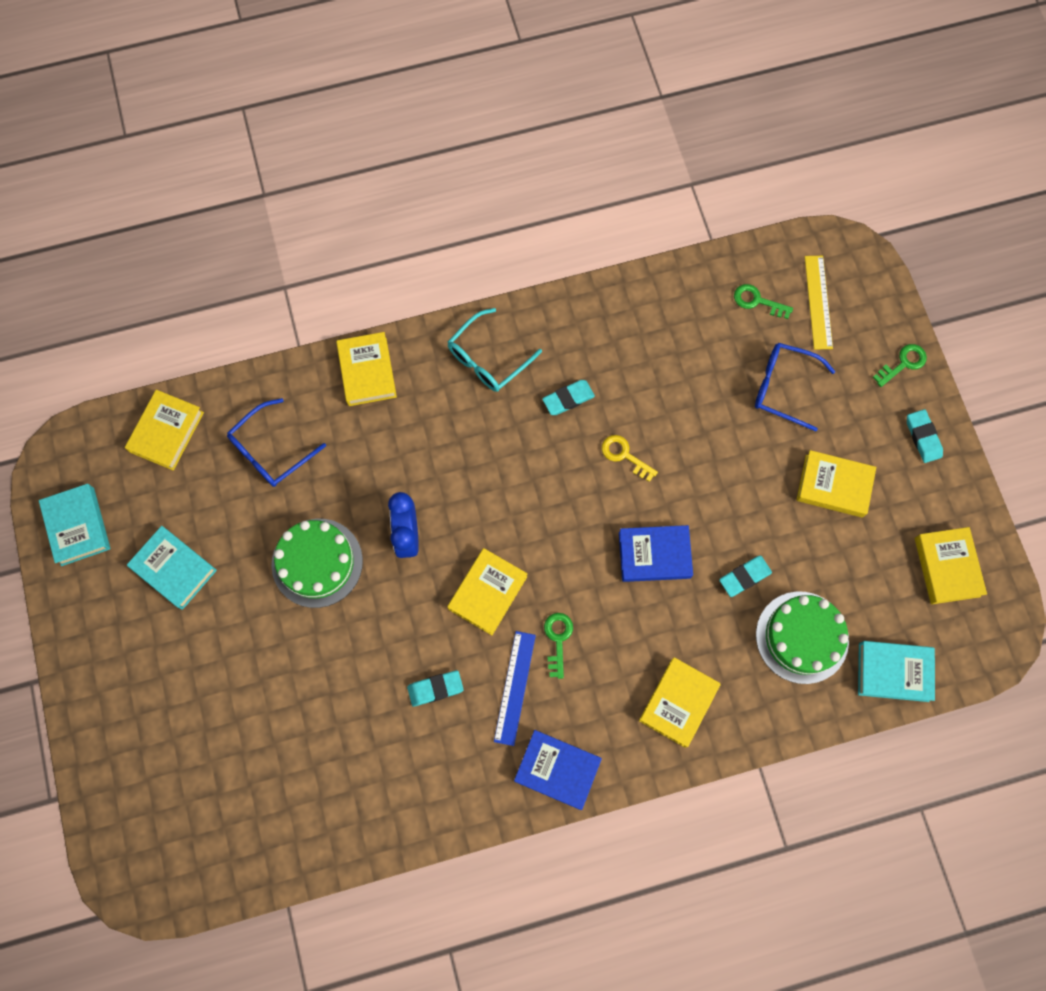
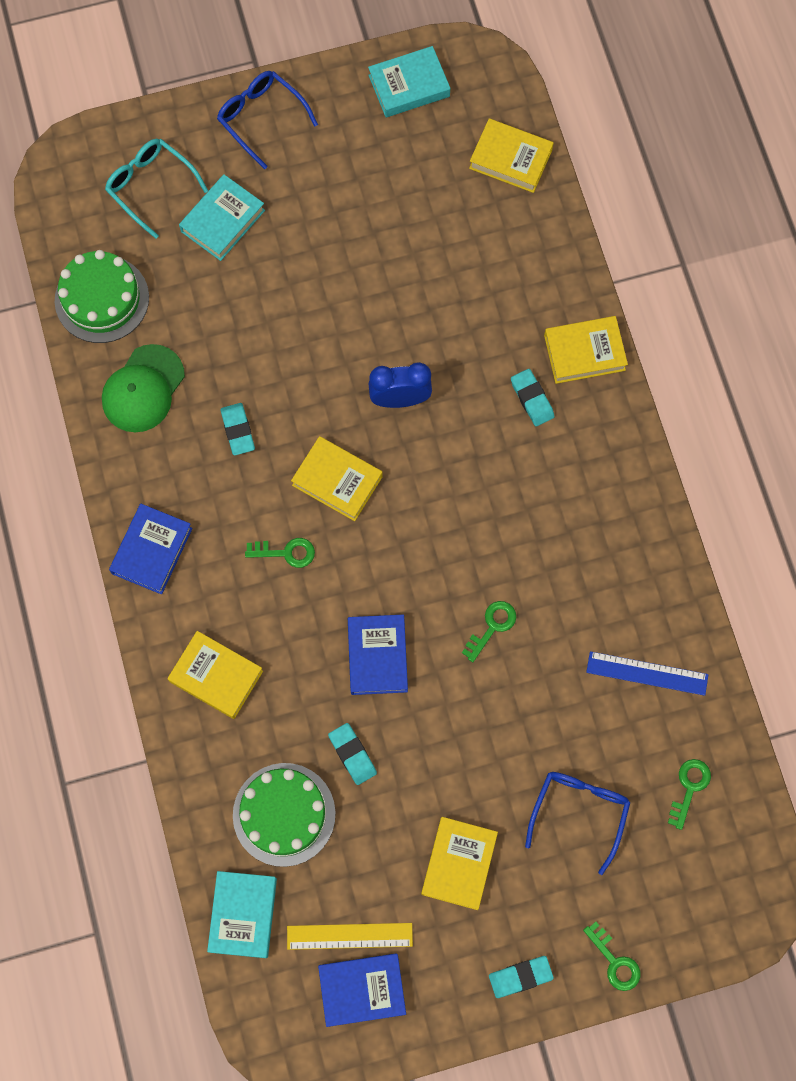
camera: 90 degrees right, 0 degrees up
turquoise book [127,526,217,610] -> turquoise book moved to [179,175,265,261]
blue glasses [227,398,326,487] -> blue glasses moved to [217,71,318,169]
green cake [272,519,363,608] -> green cake moved to [55,250,149,343]
turquoise glasses [448,308,542,392] -> turquoise glasses moved to [105,139,208,239]
blue ruler [494,631,536,746] -> blue ruler moved to [586,651,708,696]
turquoise eraser [542,380,595,415] -> turquoise eraser moved to [511,369,554,426]
yellow key [602,435,658,482] -> green key [462,601,516,662]
yellow ruler [805,256,833,350] -> yellow ruler moved to [287,923,413,950]
yellow book [915,527,987,604] -> blue book [318,953,406,1027]
none -> green cap [102,344,185,432]

